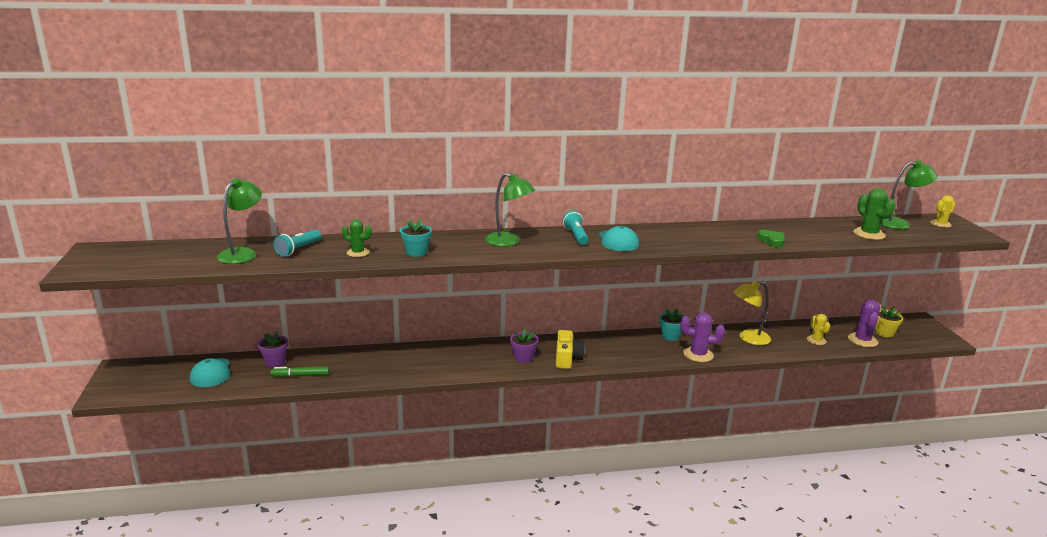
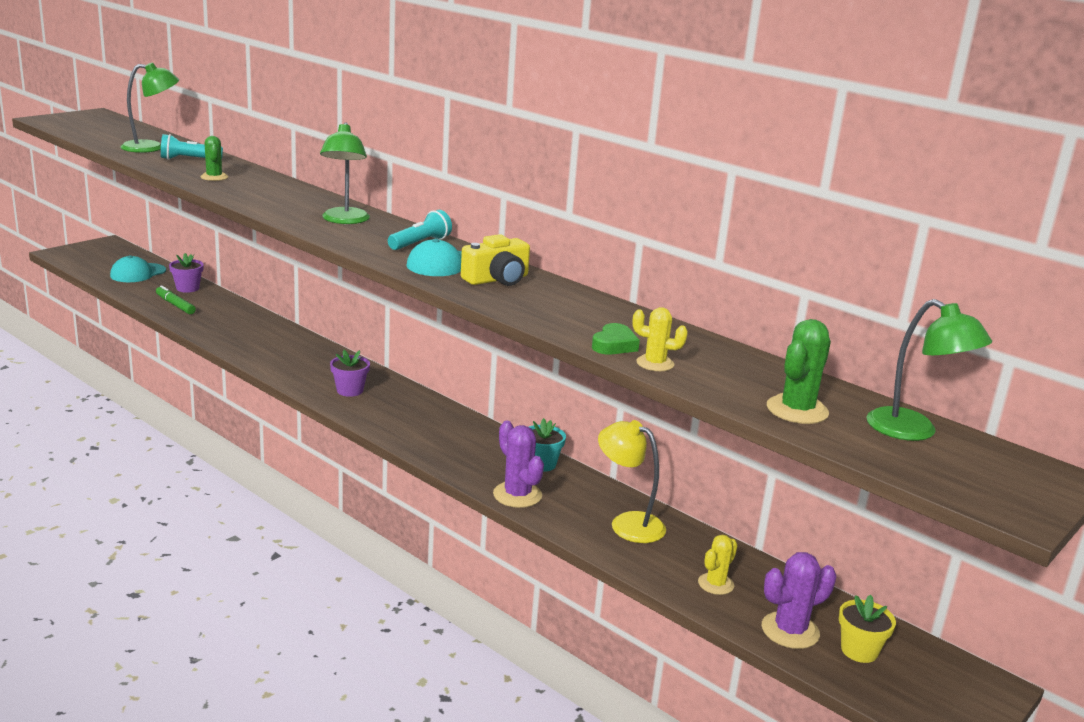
camera: 50 degrees right, 0 degrees up
turquoise flower pot [400,219,432,257] -> none
yellow camera [556,330,585,369] -> yellow camera moved to [461,234,530,286]
yellow cactus [931,195,955,228] -> yellow cactus moved to [633,307,688,371]

